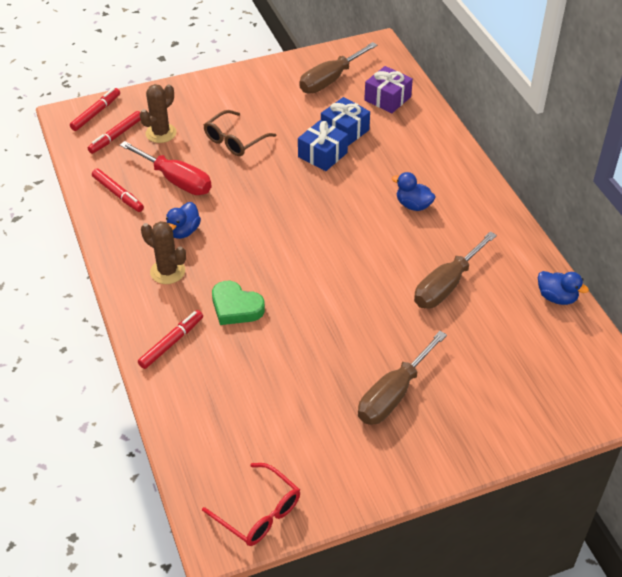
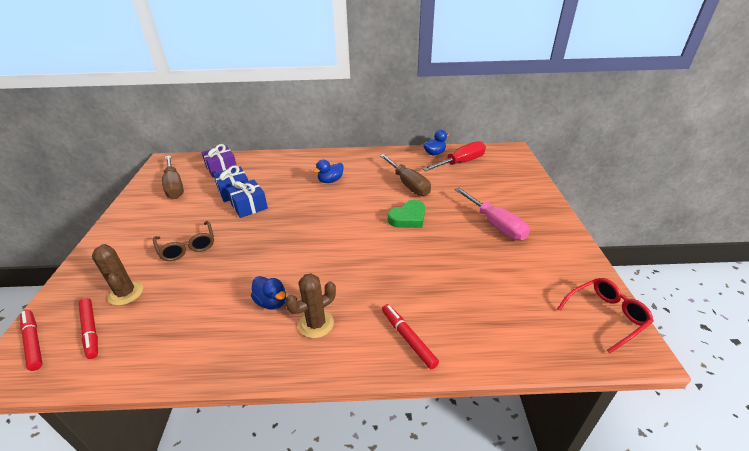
camera: 70 degrees left, 10 degrees down
red marker [92,169,144,212] -> none
red screwdriver [120,141,212,195] -> red screwdriver moved to [423,141,486,171]
green heart [212,281,265,325] -> green heart moved to [388,200,425,228]
brown screwdriver [358,331,447,425] -> pink screwdriver [454,187,530,240]

